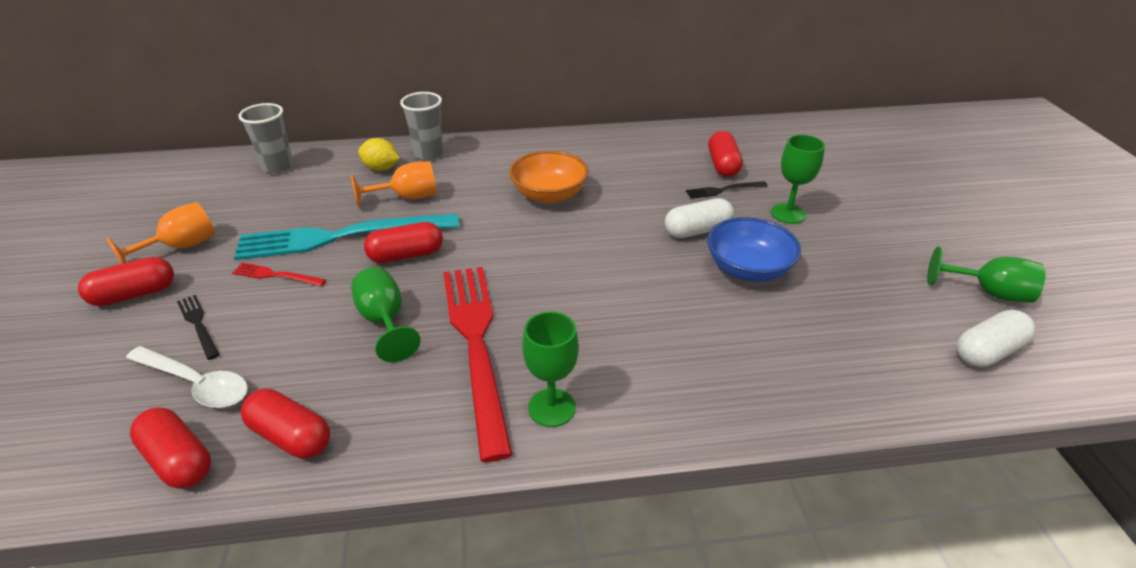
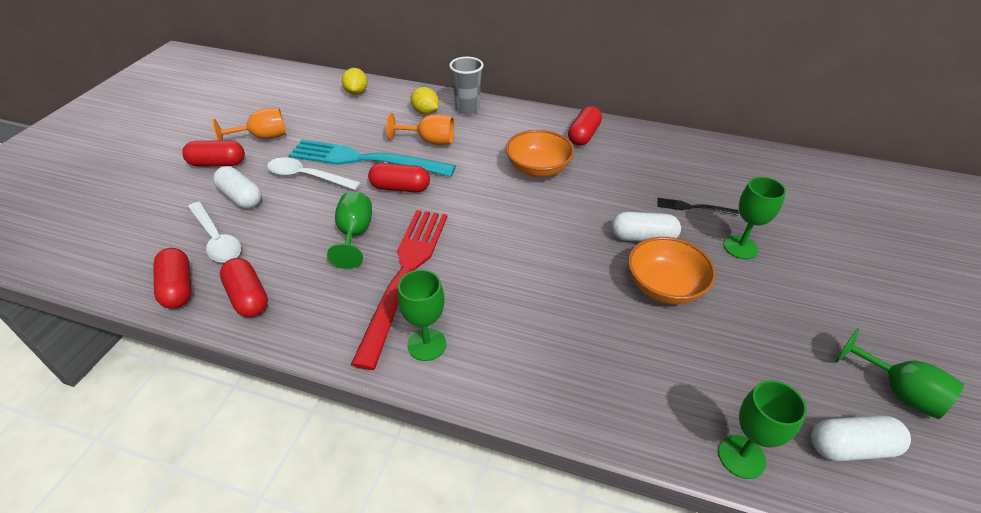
camera: 25 degrees right, 5 degrees up
black fork [177,295,220,360] -> white capsule [213,166,262,209]
red fork [232,263,326,286] -> white spoon [267,158,361,190]
grey cup [238,103,293,174] -> yellow lemon [342,68,367,95]
blue bowl [707,217,801,282] -> orange bowl [628,237,716,304]
red capsule [708,131,743,177] -> red capsule moved to [568,106,602,146]
none -> green goblet [718,380,807,479]

